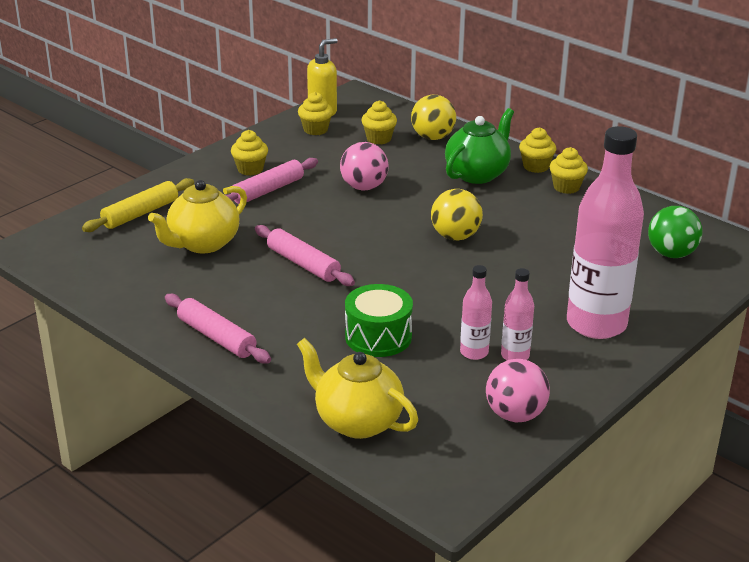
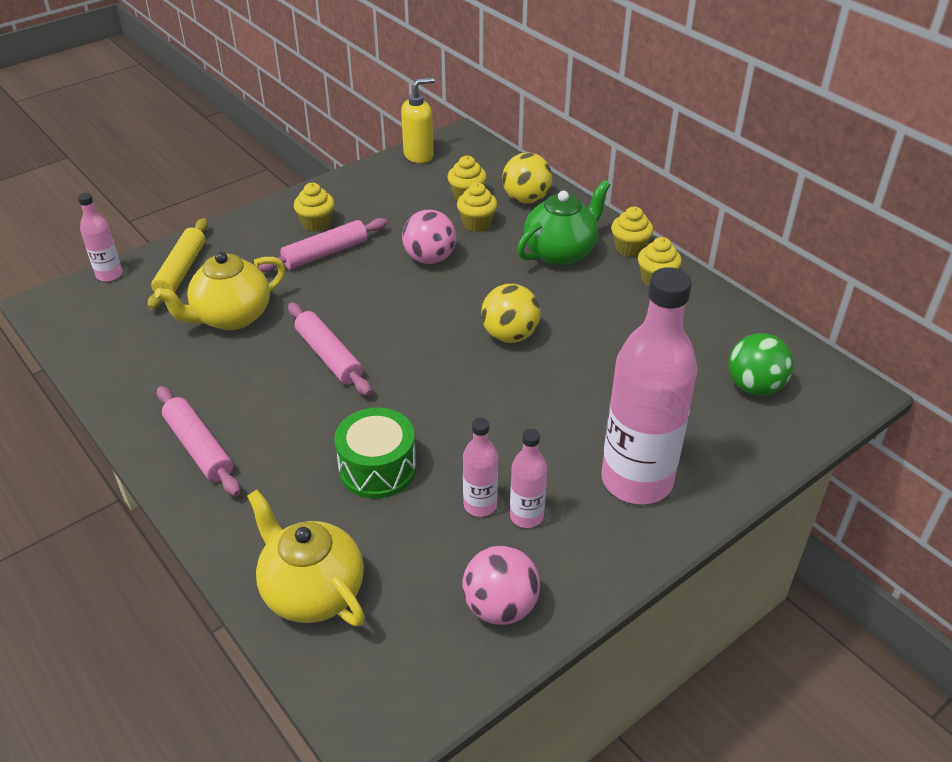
camera: 10 degrees right, 10 degrees up
yellow rolling pin [82,178,194,232] -> yellow rolling pin turned 45 degrees counterclockwise [147,218,208,310]
yellow cupcake [298,92,333,135] -> yellow cupcake moved to [457,182,497,232]
none -> pink bottle [78,193,122,282]

